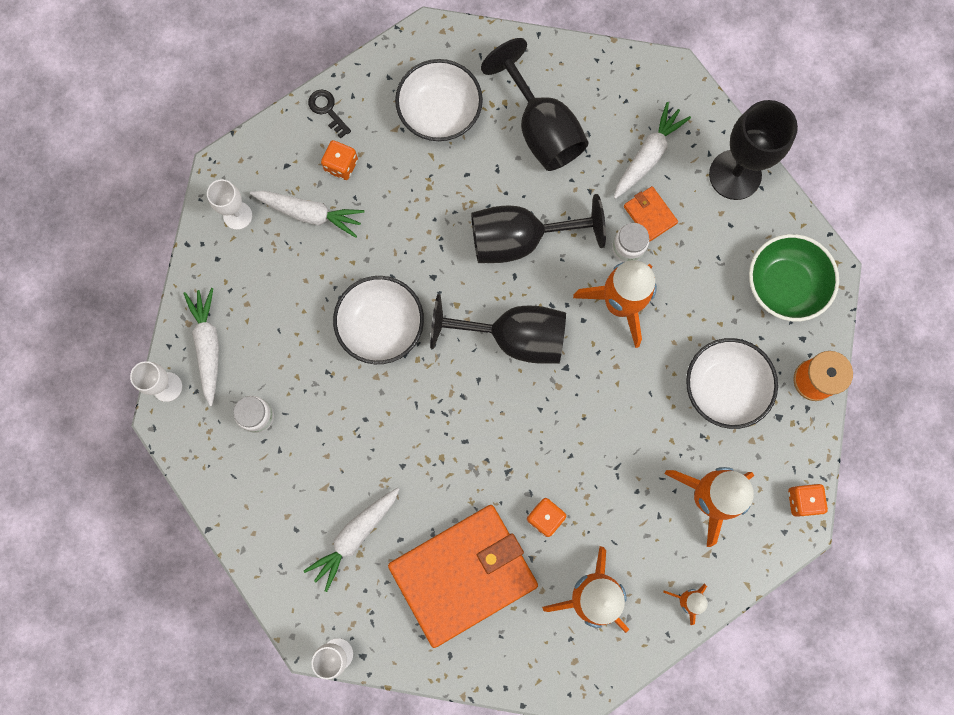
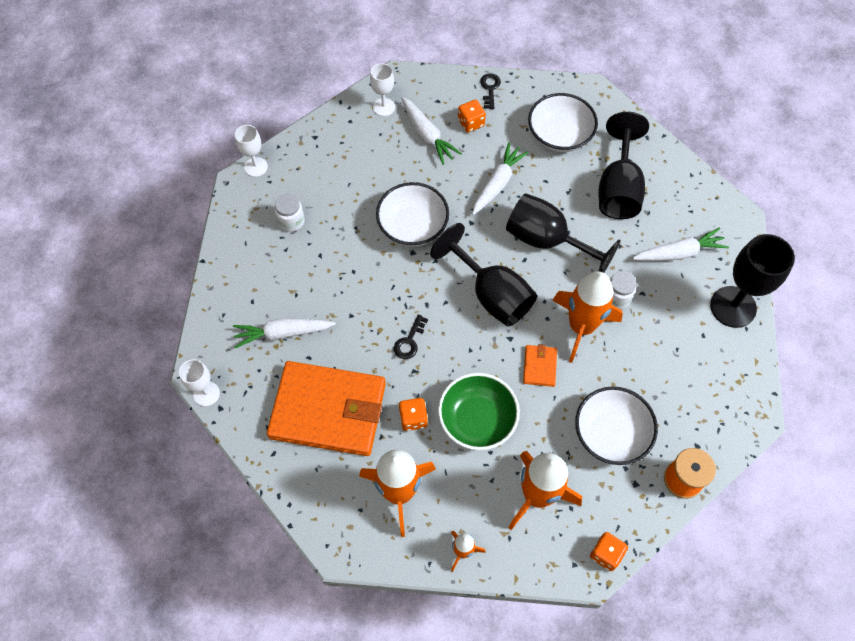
camera: 40 degrees right, 15 degrees down
white carrot [183,288,219,406] -> white carrot moved to [472,142,529,215]
orange wallet [624,186,678,242] -> orange wallet moved to [523,344,557,387]
green bowl [749,234,839,321] -> green bowl moved to [438,373,520,450]
none -> black key [394,314,428,359]

